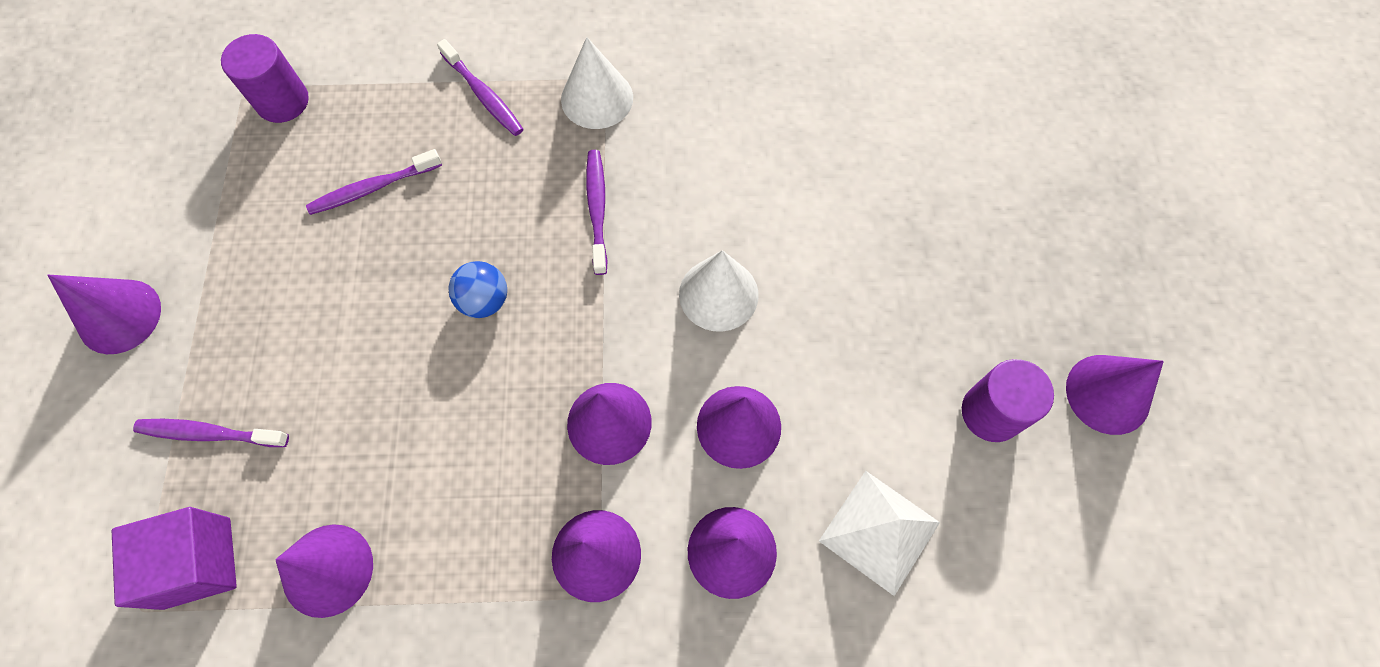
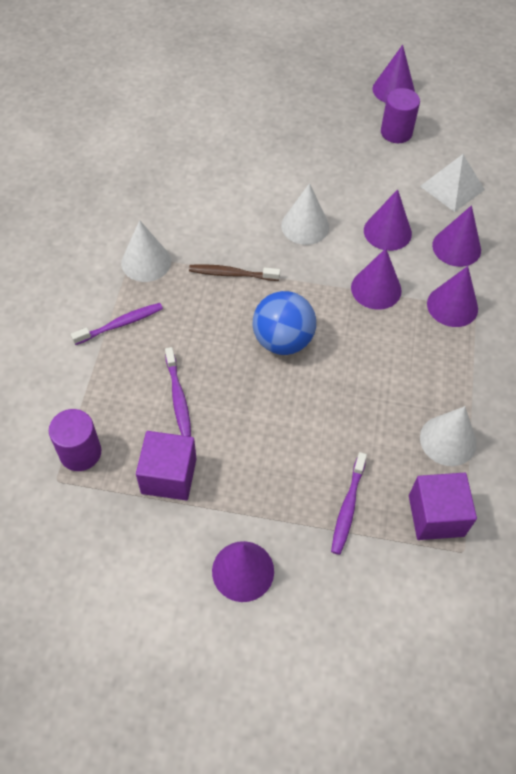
camera: 80 degrees left, 10 degrees down
purple cone [275,524,373,618] -> white cone [420,406,477,466]
blue ball [449,261,507,318] -> blue ball [253,291,316,355], size x1.70
purple toothbrush [586,150,607,275] -> brown toothbrush [189,264,280,281]
none -> purple cube [136,431,196,500]

